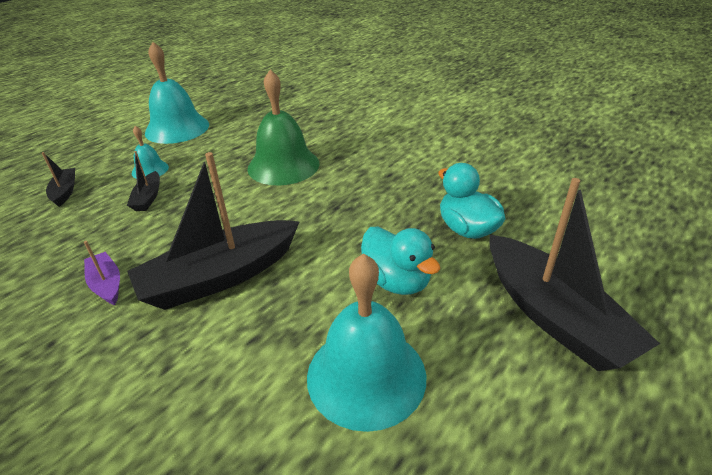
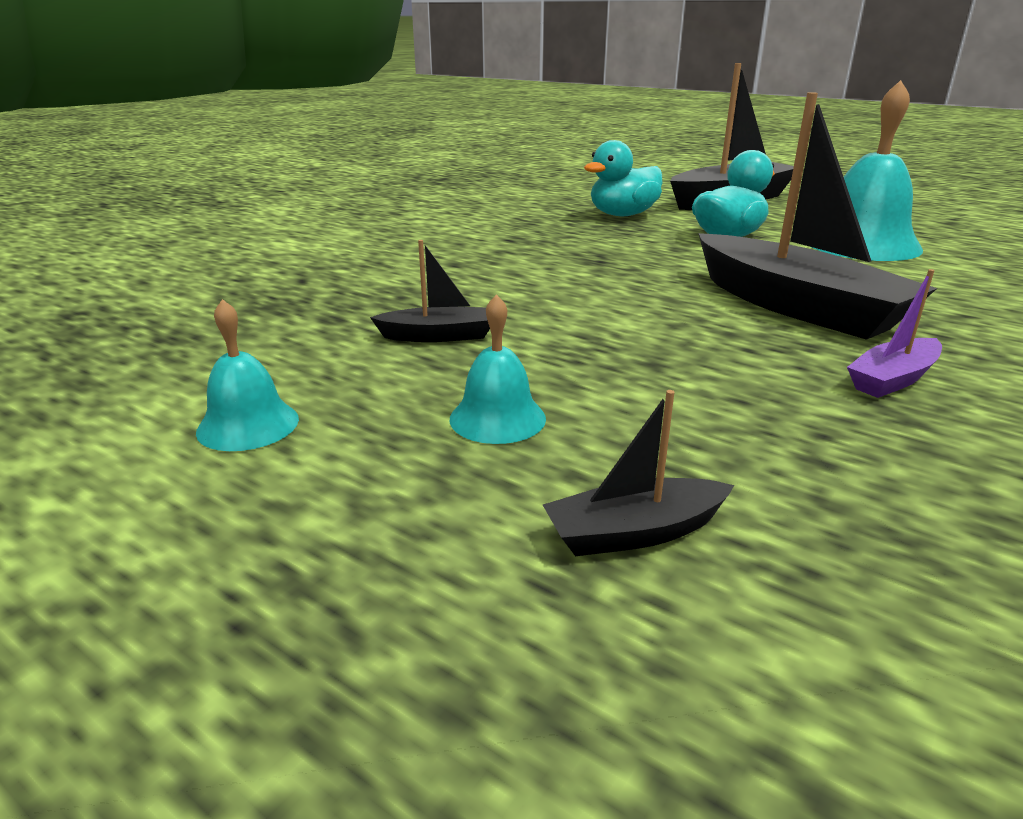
camera: 95 degrees left, 10 degrees down
black boat [127,151,160,211] -> black boat moved to [370,240,490,342]
turquoise bell [145,42,209,144] -> turquoise bell [196,299,299,451], size x0.50
green bell [248,70,319,185] -> none

